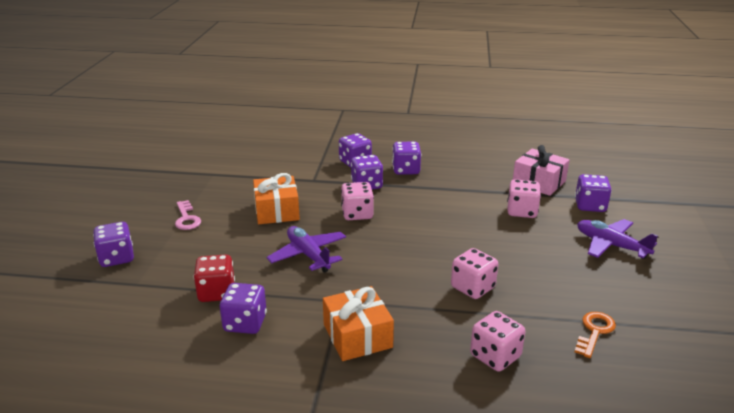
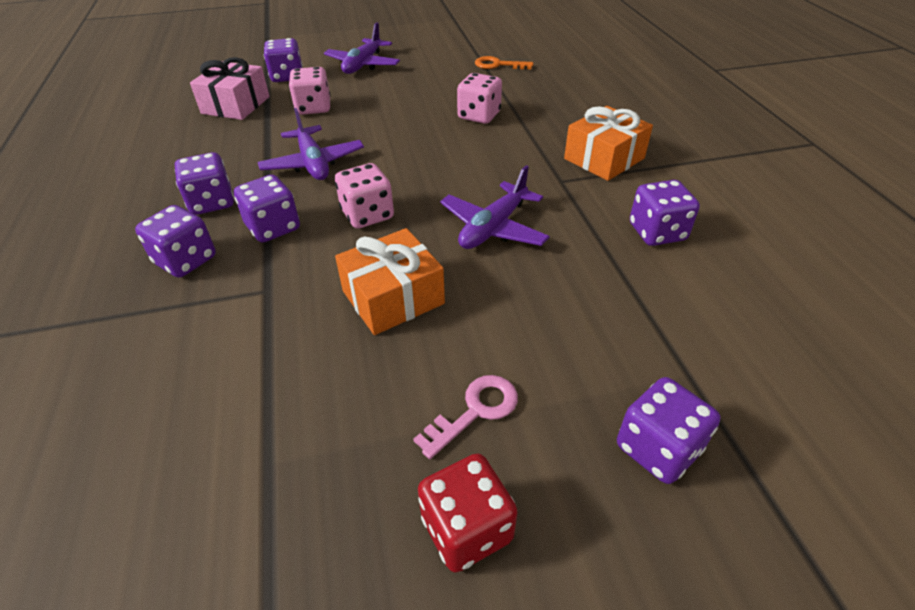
camera: 110 degrees left, 15 degrees up
red dice [194,254,235,302] -> red dice moved to [418,453,518,573]
pink dice [470,311,525,372] -> none
none -> purple plane [258,108,364,180]

